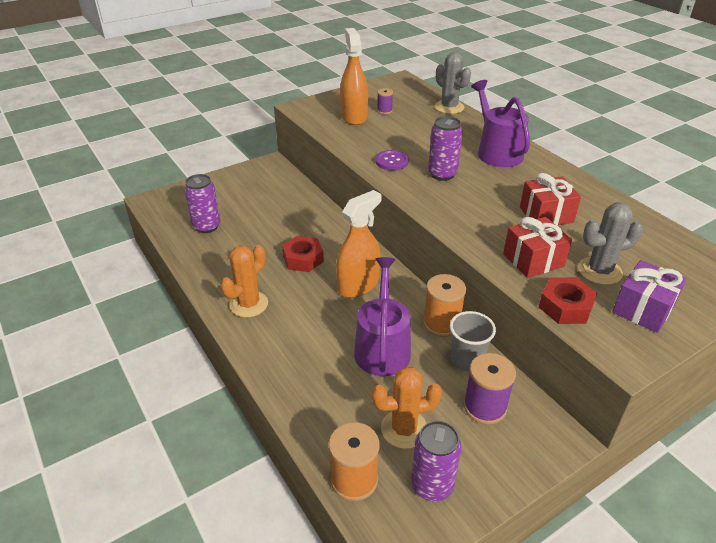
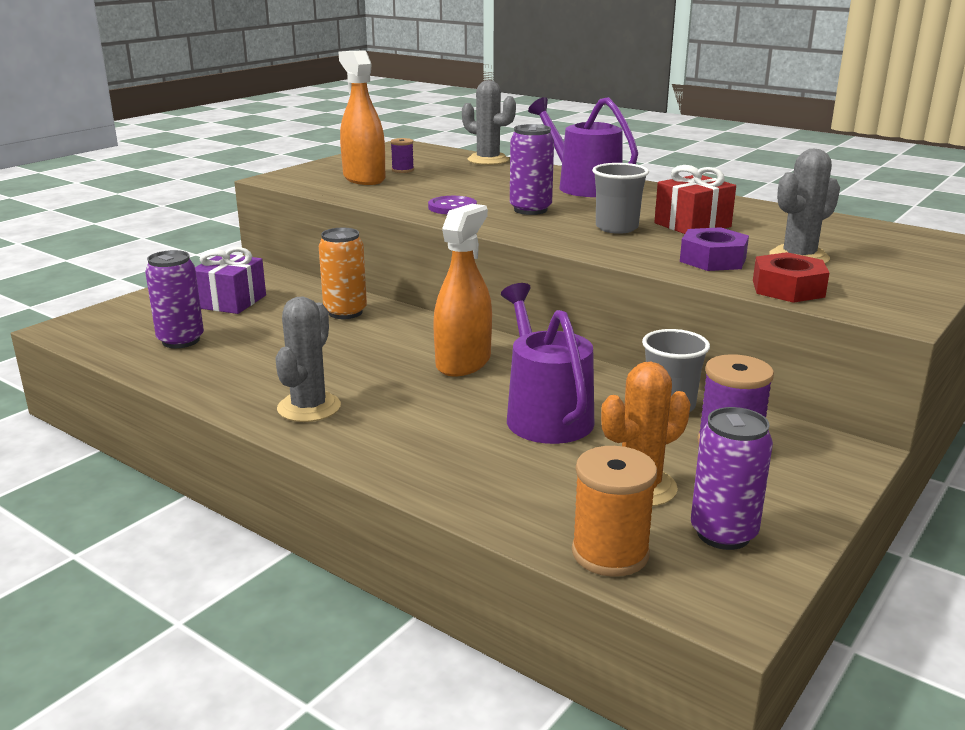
camera: 20 degrees left, 15 degrees down
orange cactus [221,245,268,317] -> grey cactus [275,297,341,422]
red nut [282,236,324,272] -> none
orange spool [423,274,466,337] -> none
red gift [503,217,572,278] -> purple nut [680,227,749,271]
purple gift [612,260,687,333] -> purple gift moved to [195,247,266,314]
none -> orange can [319,228,367,319]
none -> grey cup [592,163,649,234]

